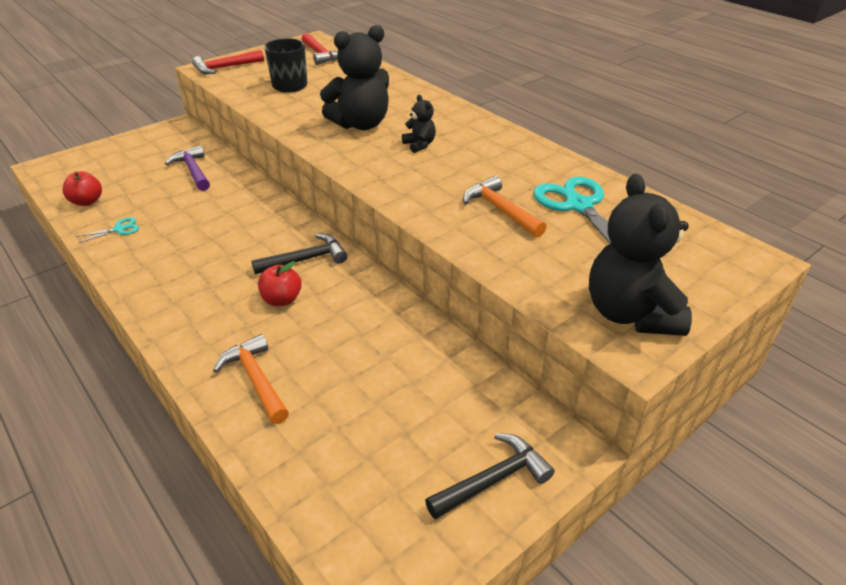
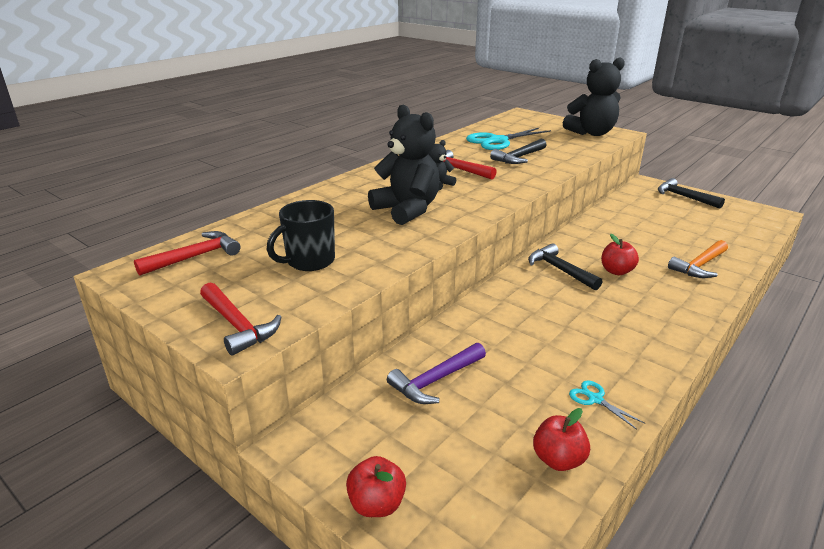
camera: 100 degrees left, 10 degrees down
orange hammer [463,176,547,238] -> black hammer [490,139,546,164]
none -> red apple [346,456,406,517]
none -> red hammer [443,150,497,180]

